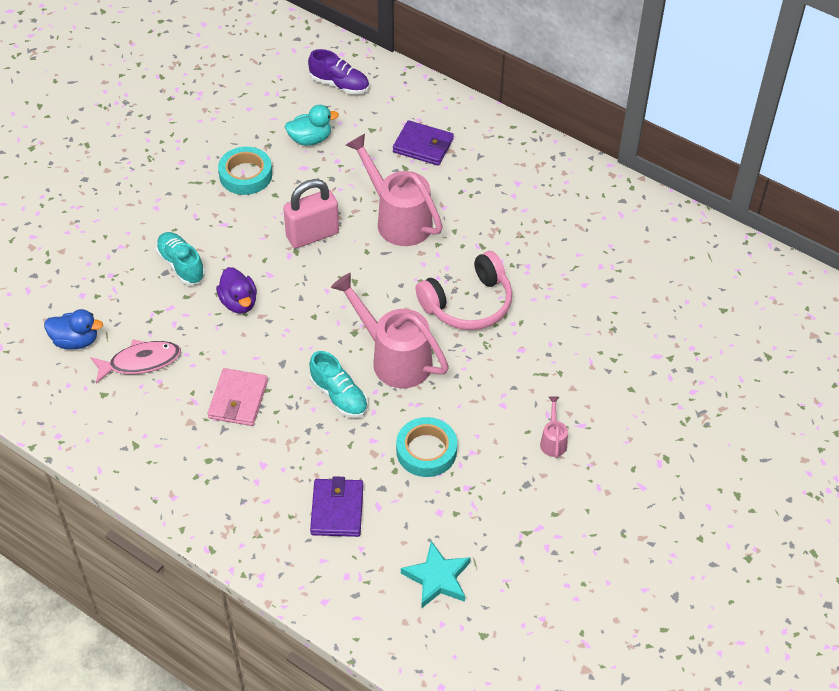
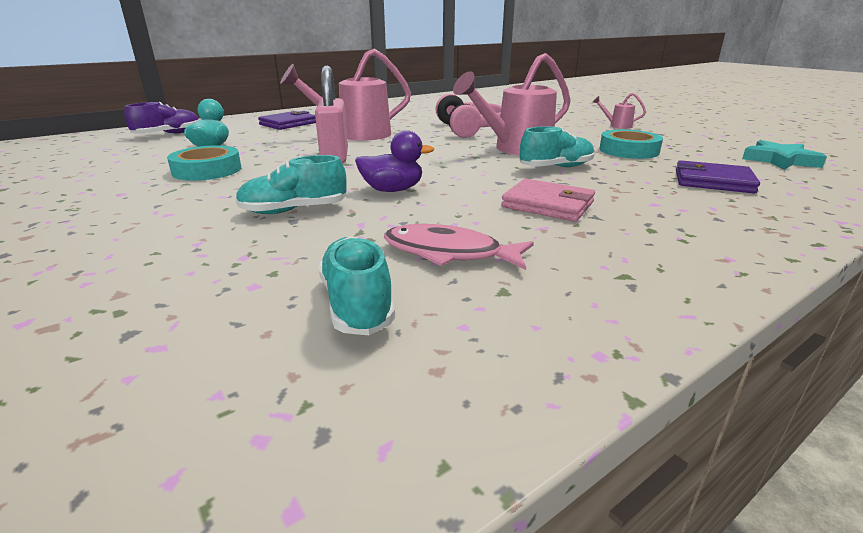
camera: 70 degrees left, 25 degrees down
blue duck [44,309,103,349] -> turquoise shoe [319,236,395,335]
pink fish [90,340,181,383] -> pink fish turned 75 degrees counterclockwise [384,224,534,270]

